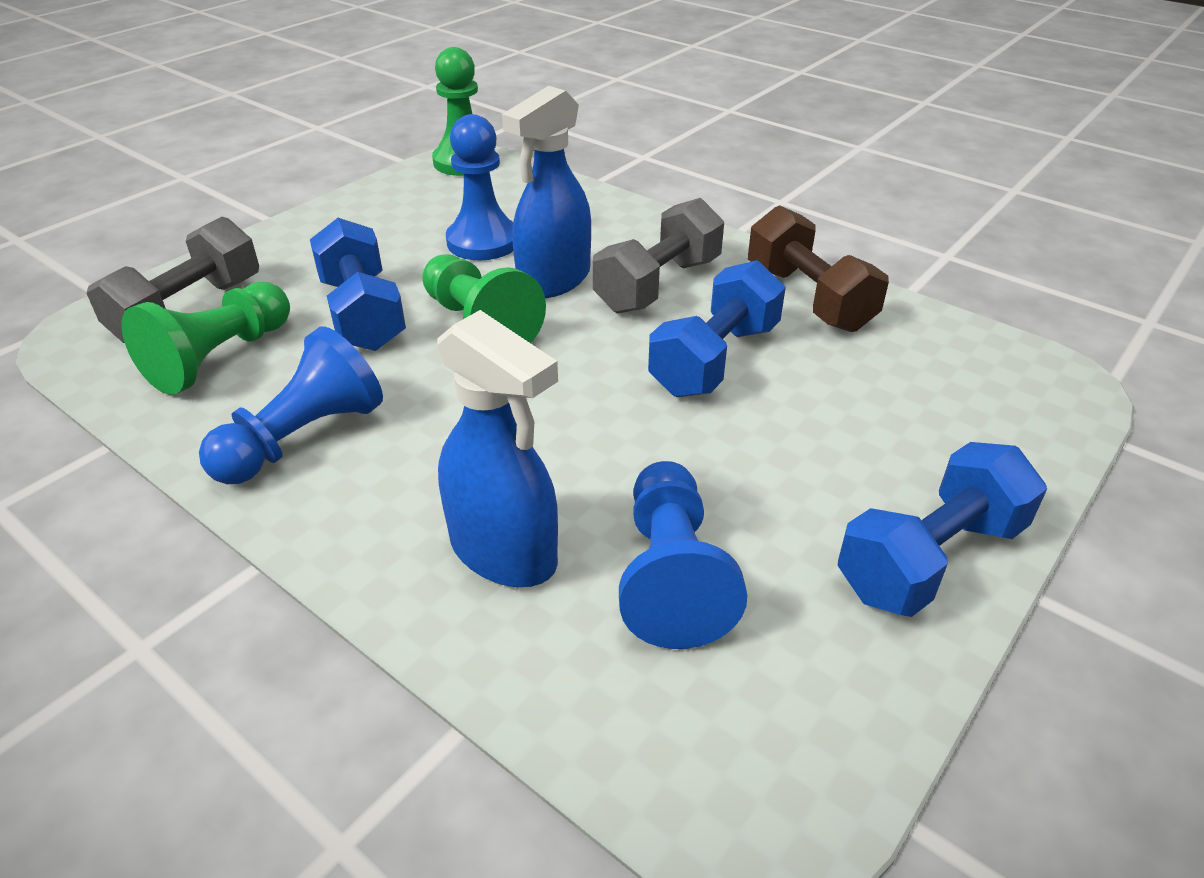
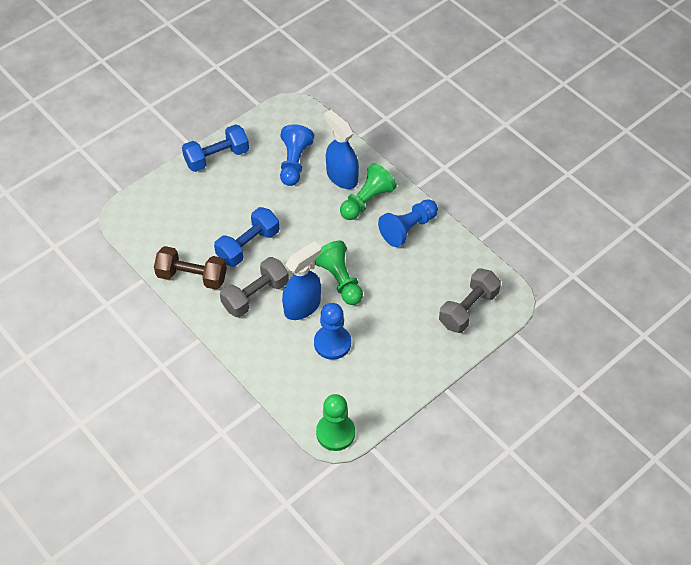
camera: 170 degrees left, 15 degrees up
green pawn [121,282,290,395] -> green pawn moved to [340,163,397,220]
blue dumbbell [310,218,406,351] -> none
brown dumbbell [748,205,889,332] -> brown dumbbell turned 60 degrees counterclockwise [154,246,227,290]

